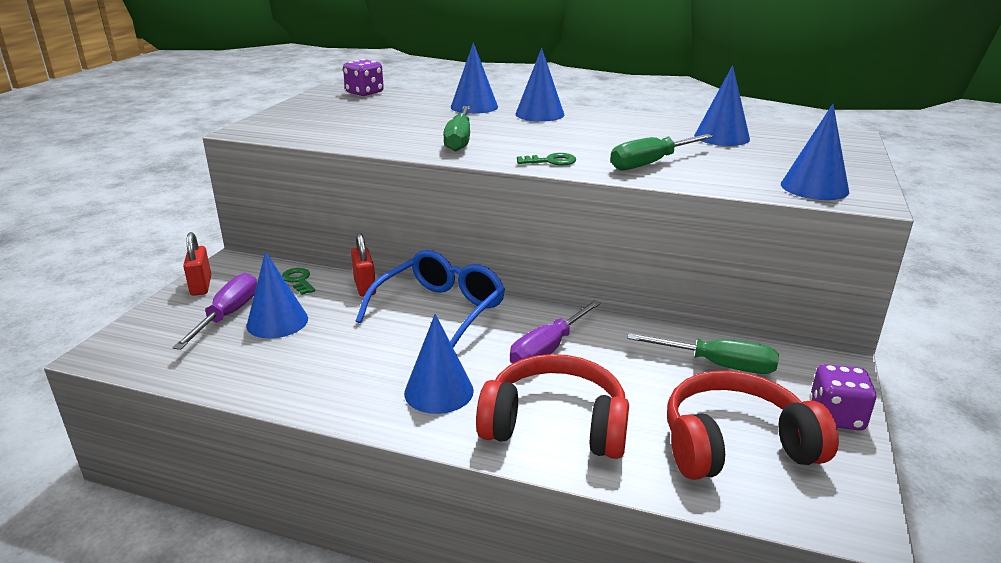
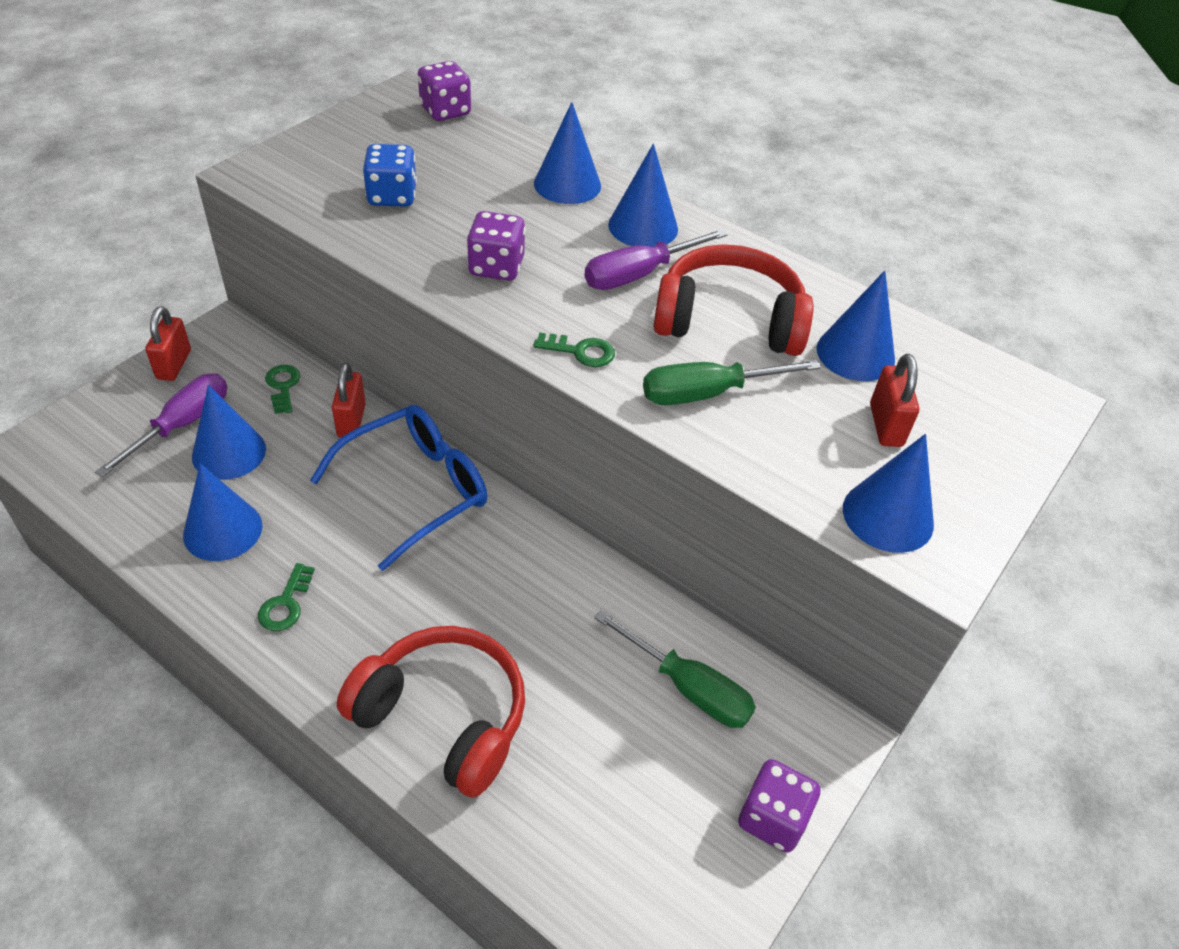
camera: 15 degrees right, 20 degrees up
blue cone [404,314,474,414] -> blue cone moved to [183,464,262,561]
green screwdriver [443,106,470,152] -> purple dice [467,211,525,281]
purple screwdriver [510,300,601,364] -> purple screwdriver moved to [584,229,728,290]
red headphones [667,371,839,480] -> red headphones moved to [654,244,814,356]
none -> green key [258,563,315,631]
none -> blue dice [363,144,417,207]
none -> red padlock [870,354,919,447]

